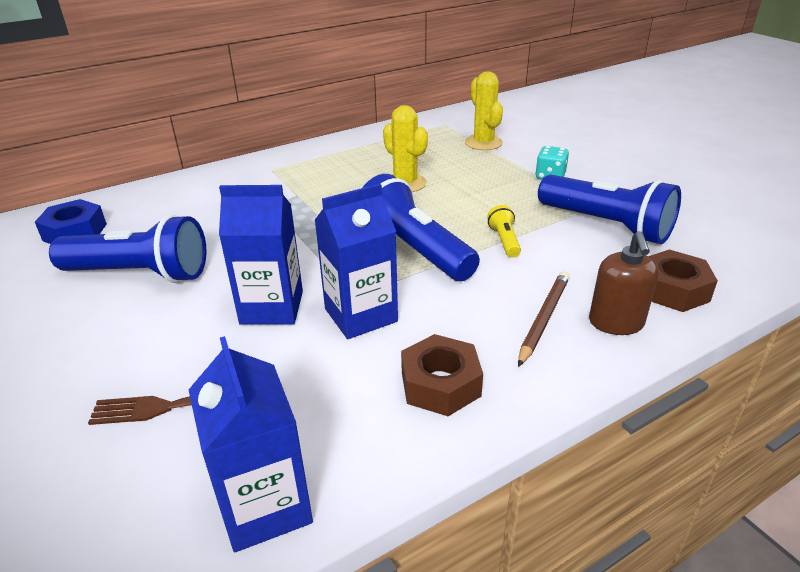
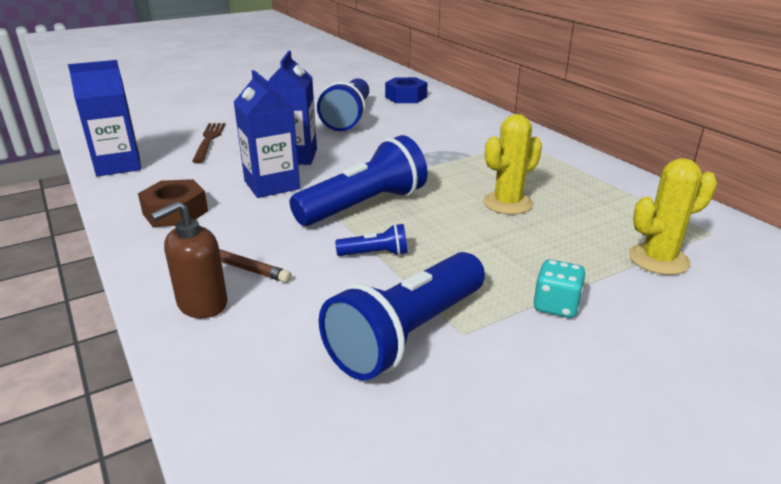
camera: 90 degrees right, 5 degrees down
yellow flashlight [487,205,521,258] -> blue flashlight [335,224,407,256]
brown soap dispenser [589,231,659,335] -> brown soap dispenser turned 45 degrees counterclockwise [151,201,227,318]
brown nut [648,249,718,312] -> none

